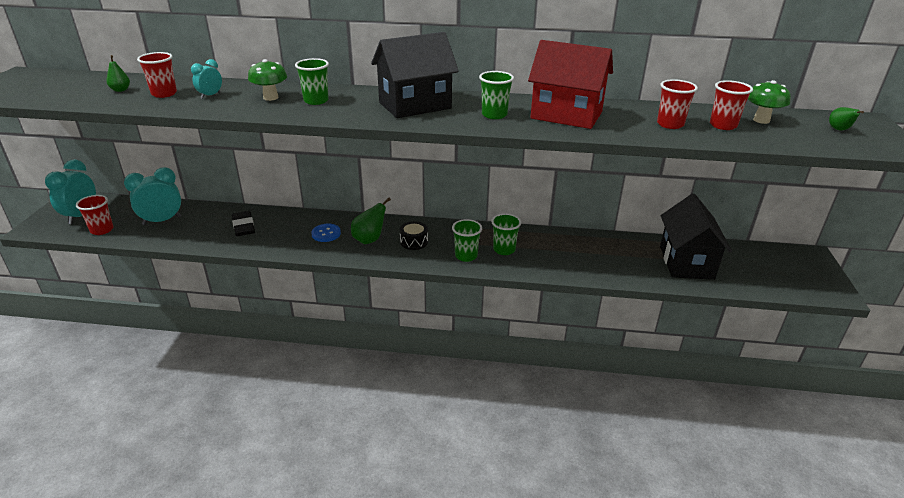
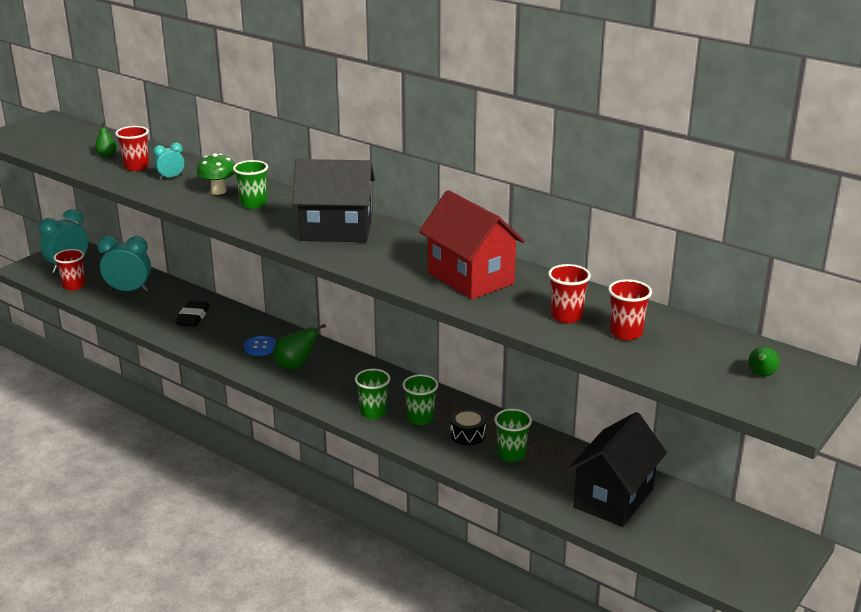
camera: 30 degrees right, 5 degrees down
black drum [400,221,428,250] -> black drum moved to [450,408,486,445]
green cup [479,71,514,119] -> green cup moved to [494,408,532,462]
green mushroom [748,80,791,124] -> none

